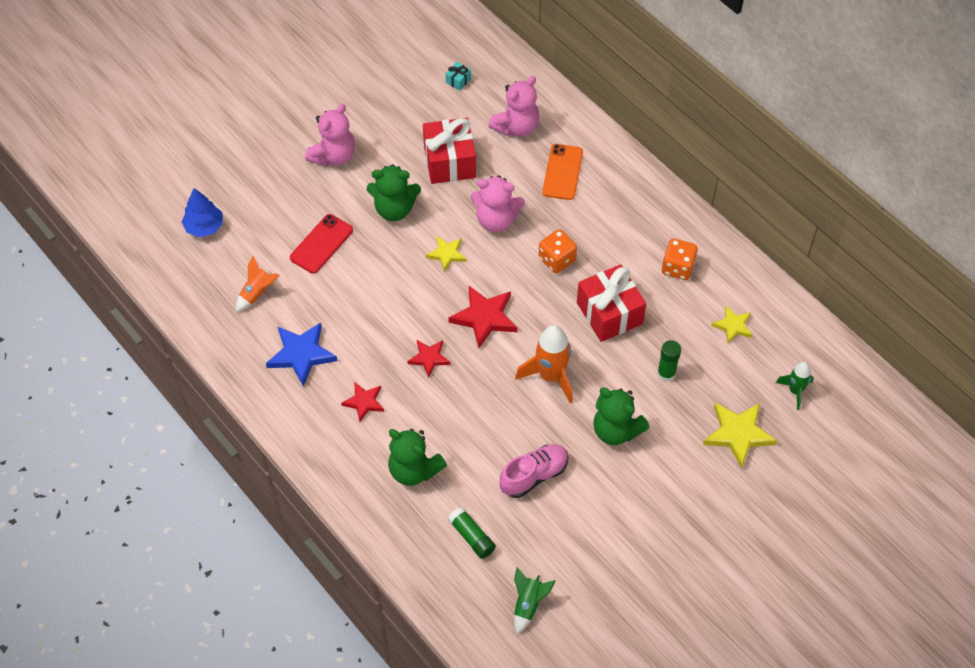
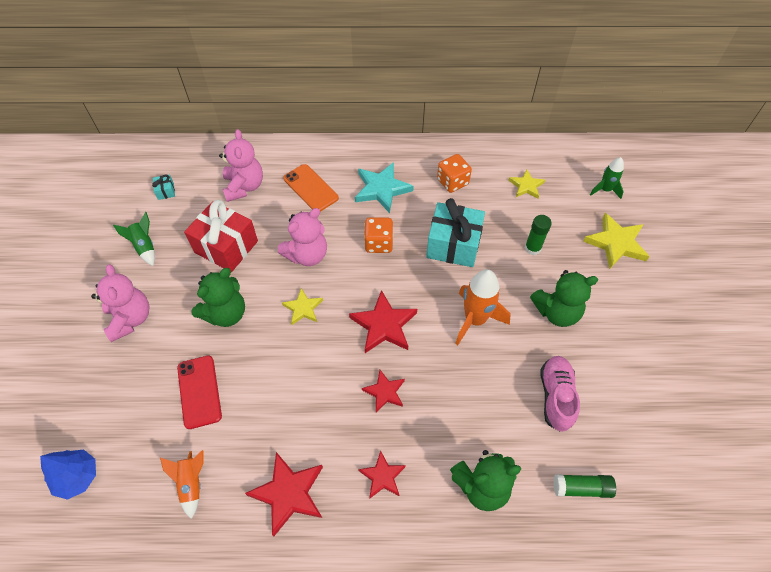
camera: 50 degrees left, 0 degrees up
blue star [266,322,338,387] -> red star [245,452,323,536]
green rocket [514,567,556,634] -> green rocket moved to [113,212,155,266]
red gift [577,264,646,342] -> turquoise gift [426,198,485,267]
none -> turquoise star [355,162,414,213]

